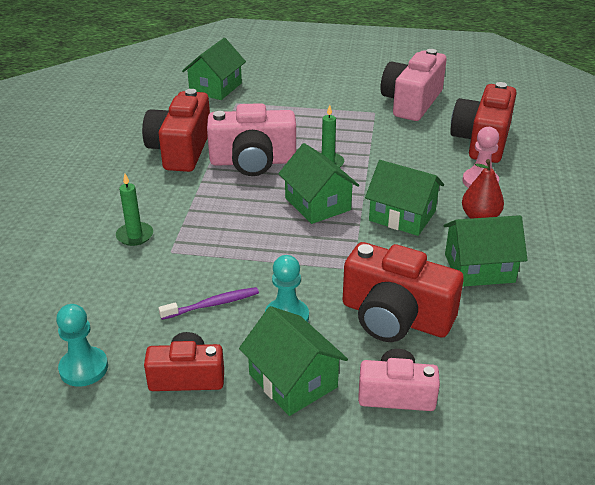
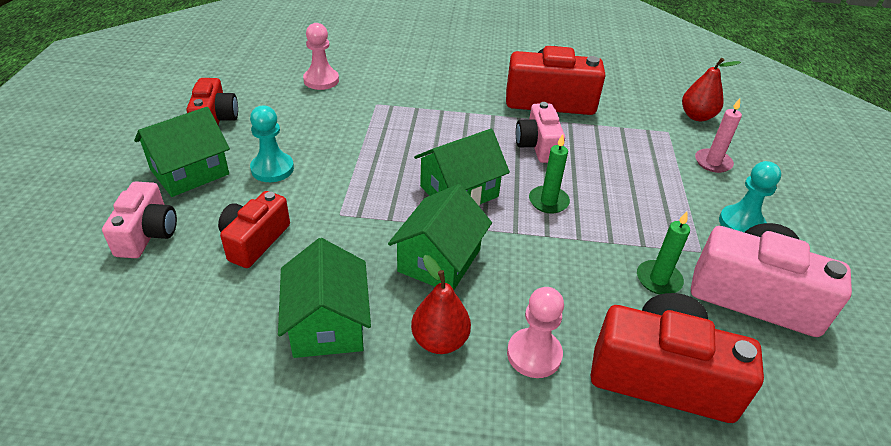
camera: 85 degrees right, 5 degrees up
turquoise pawn [56,304,108,387] -> turquoise pawn moved to [719,161,781,232]
green candle [116,174,153,246] -> green candle moved to [637,211,690,294]
purple toothbrush [159,287,259,320] -> none
green house [182,38,246,100] -> red pear [682,58,741,121]
pink camera [207,103,296,176] -> pink camera [516,102,565,163], size x0.61
red camera [343,242,464,342] -> red camera [218,191,290,268], size x0.61
none -> pink pawn [303,23,339,90]
none -> pink candle [695,98,742,173]

